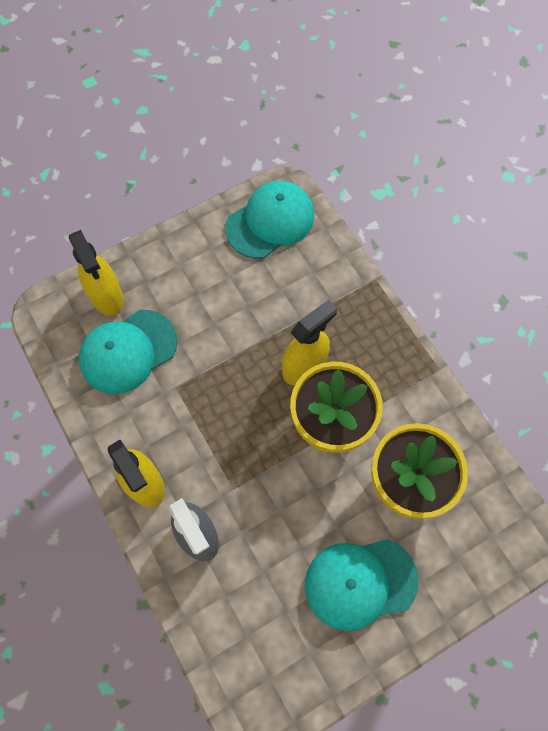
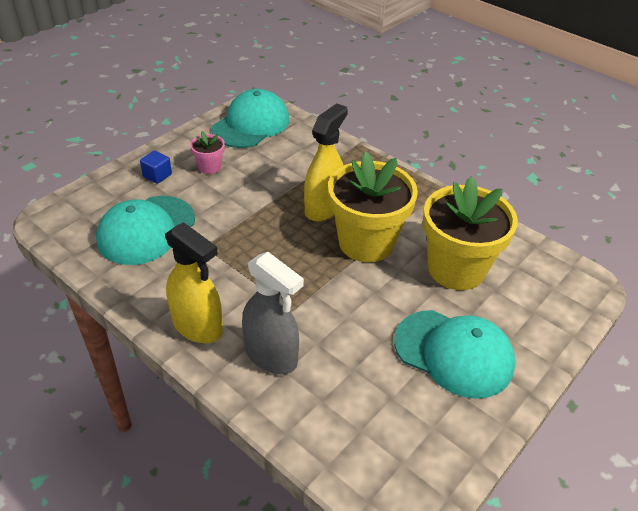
camera: 20 degrees left, 25 degrees down
yellow spray bottle [69,230,124,316] -> none
turquoise cap [305,539,419,631] -> turquoise cap turned 120 degrees counterclockwise [394,310,515,399]
none -> blue cube [140,150,172,184]
none -> pink flower pot [190,131,225,174]

